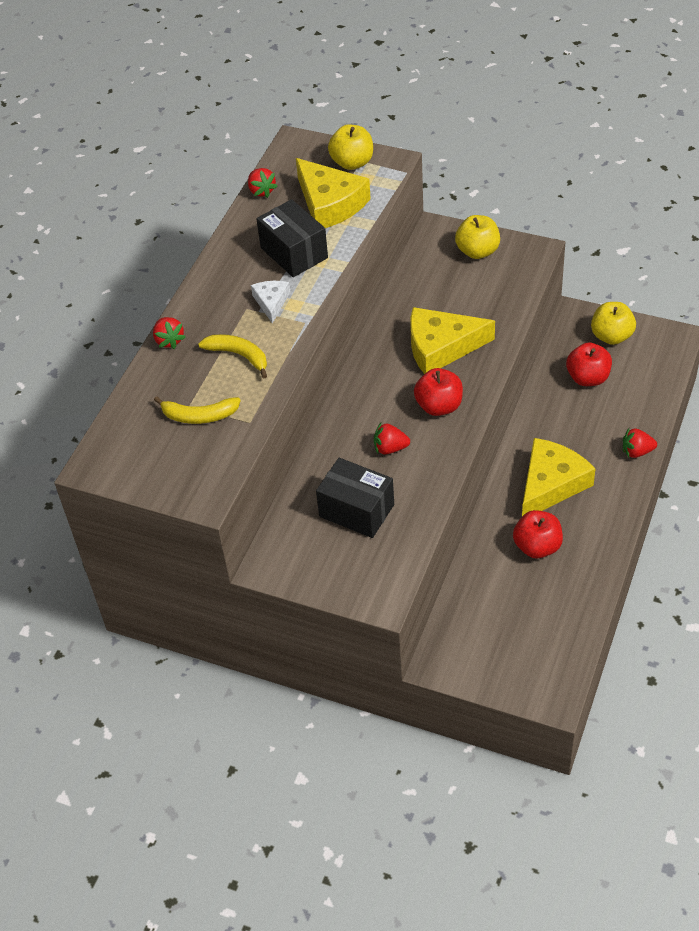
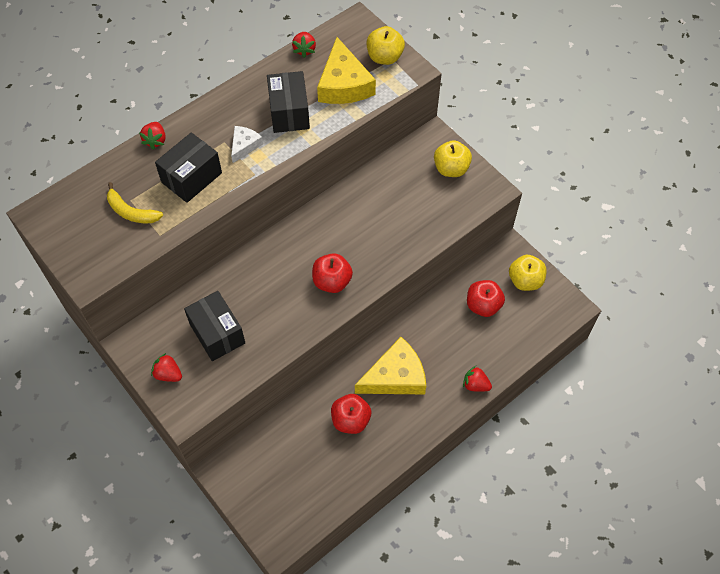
camera: 25 degrees right, 10 degrees up
yellow banana [198,334,267,379] -> black box [155,132,222,203]
red strawberry [374,423,410,455] -> red strawberry moved to [151,353,182,382]
yellow cheese [410,307,495,374] -> none

